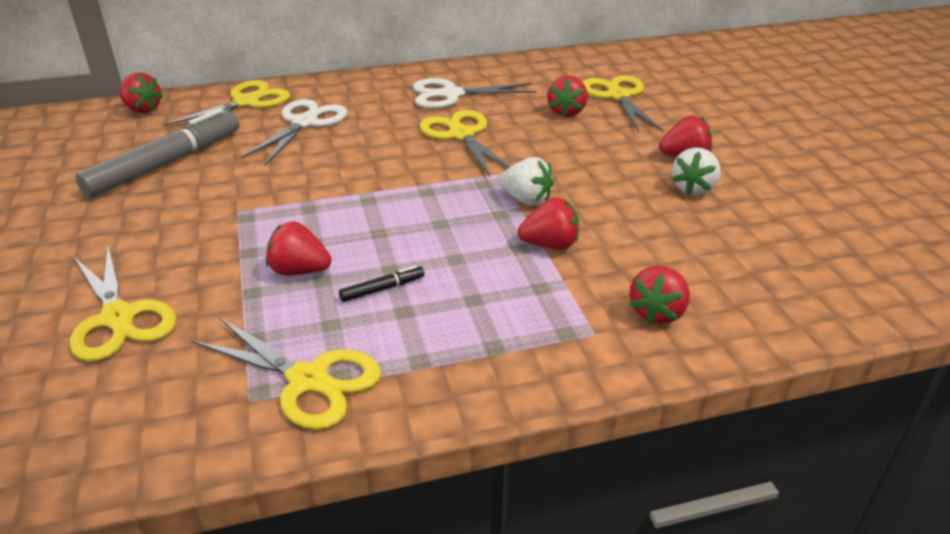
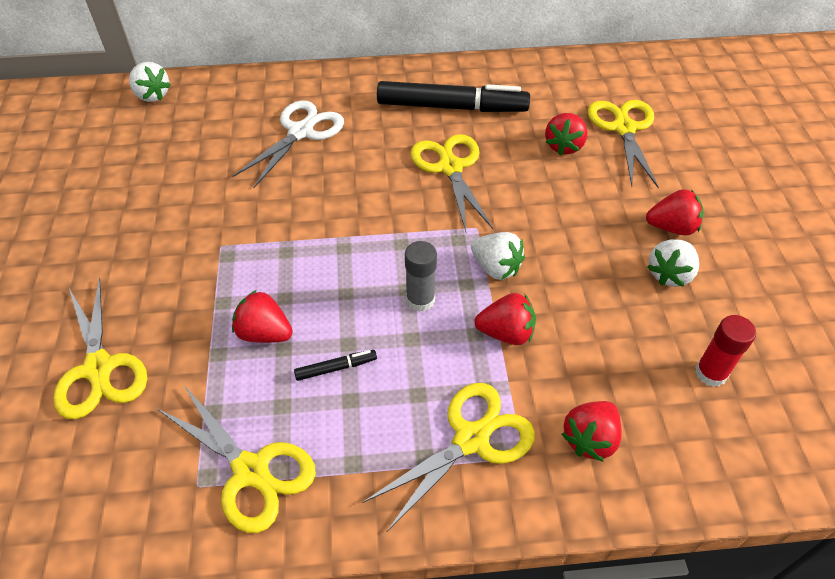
camera: 10 degrees right, 15 degrees up
grey marker [75,108,239,198] -> none
red strawberry [119,72,163,113] -> white strawberry [129,62,171,102]
yellow scissors [164,80,290,126] -> yellow scissors moved to [362,383,535,533]
white scissors [413,78,536,109] -> black marker [377,81,530,112]
none -> grey glue stick [405,241,437,312]
none -> red glue stick [695,315,756,387]

